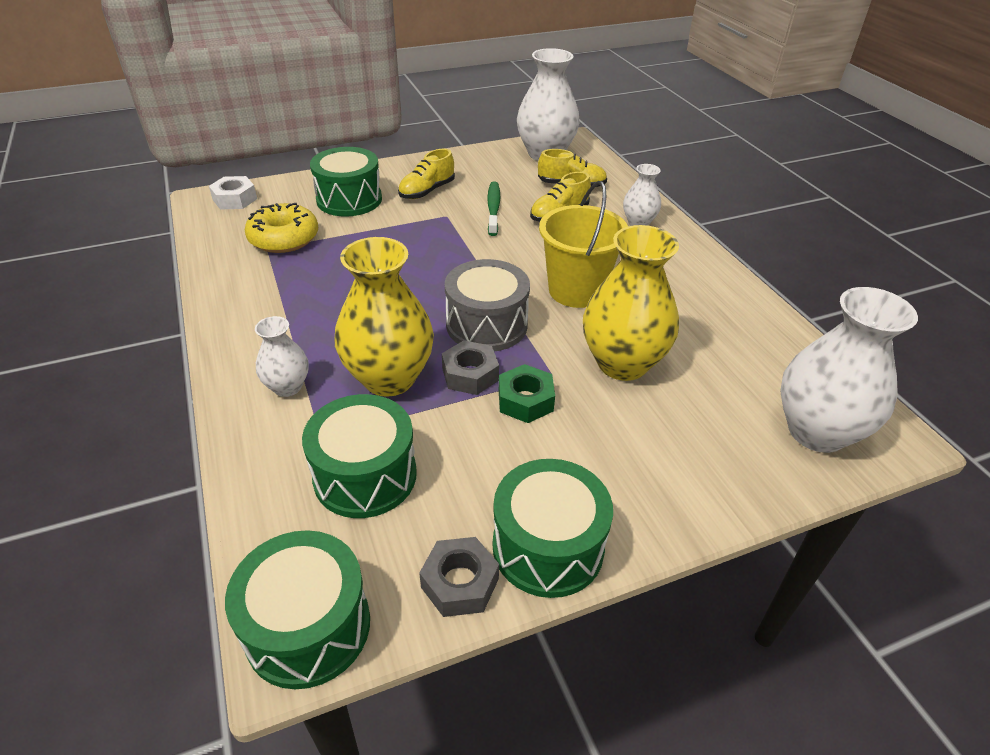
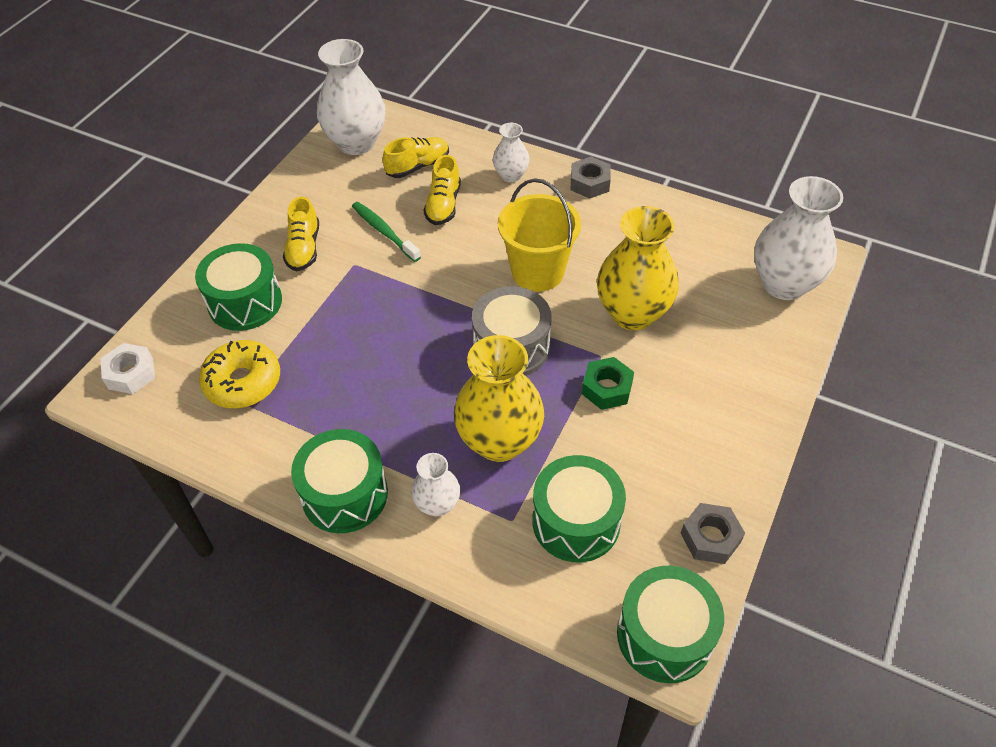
camera: 40 degrees left, 10 degrees up
grey nut [442,340,499,395] -> grey nut moved to [571,157,611,198]
green drum [493,459,613,598] -> green drum moved to [291,429,388,533]

